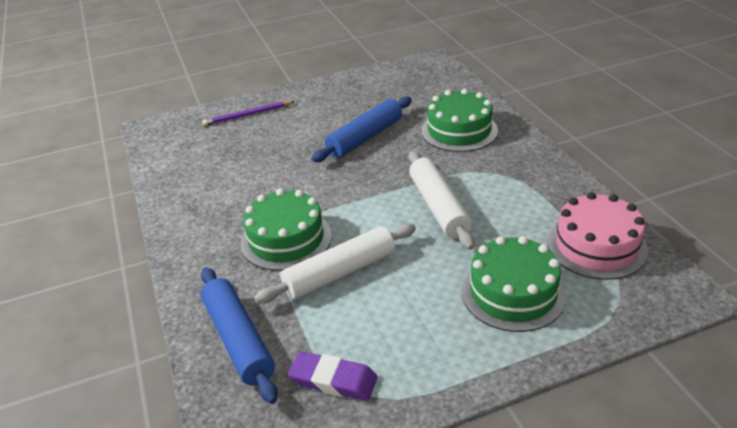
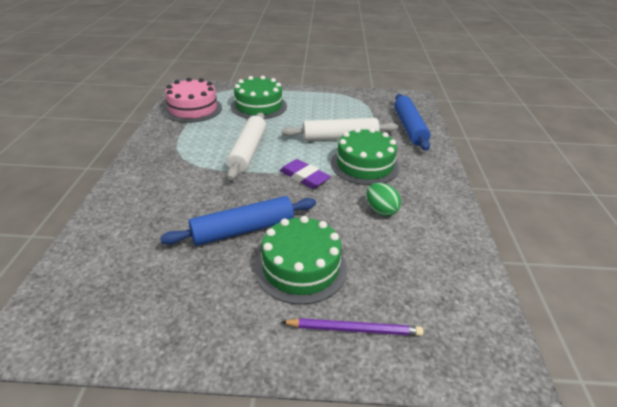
camera: 160 degrees left, 0 degrees up
purple eraser [288,351,377,401] -> purple eraser moved to [279,159,331,189]
green cake [421,89,498,152] -> green cake moved to [255,216,347,305]
none -> green egg [367,183,401,216]

